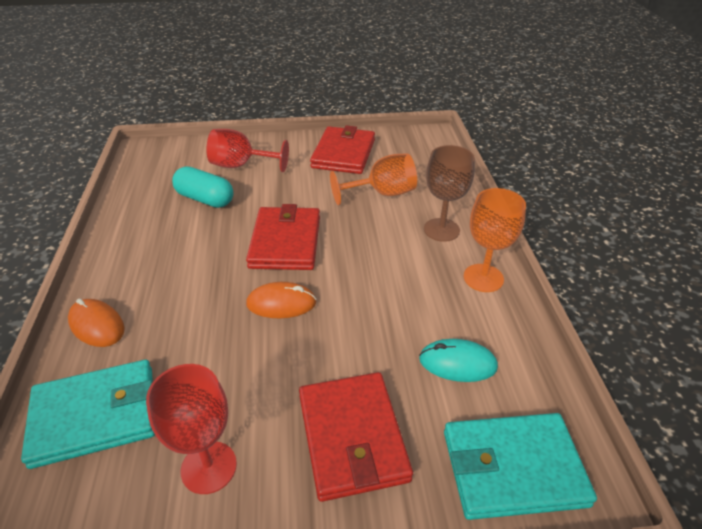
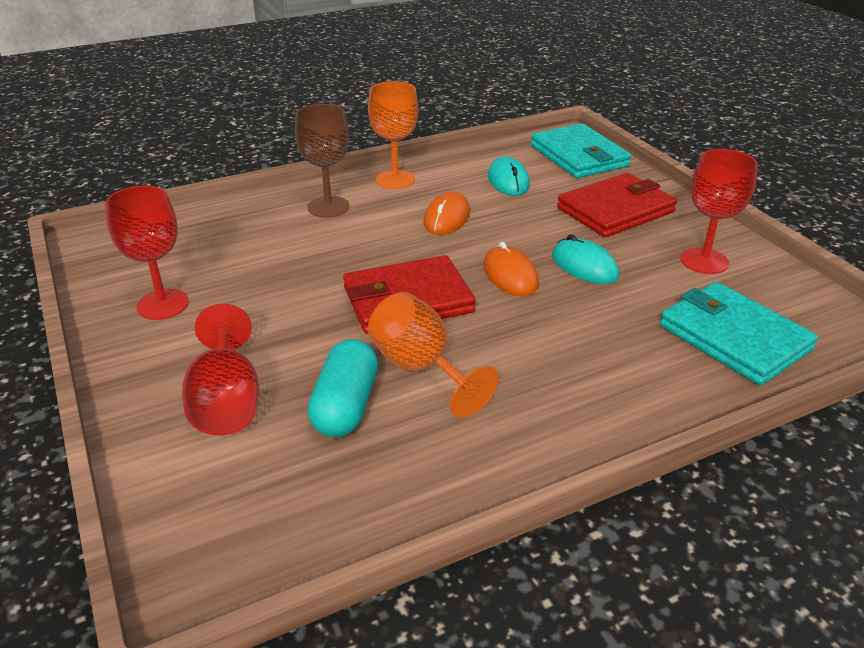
camera: 110 degrees left, 5 degrees down
orange mouse [68,298,125,347] -> orange mouse moved to [423,192,470,235]
red wallet [310,125,375,174] -> red goblet [105,185,189,320]
orange goblet [330,153,417,205] -> orange goblet moved to [368,292,499,418]
none -> turquoise mouse [552,235,619,284]

